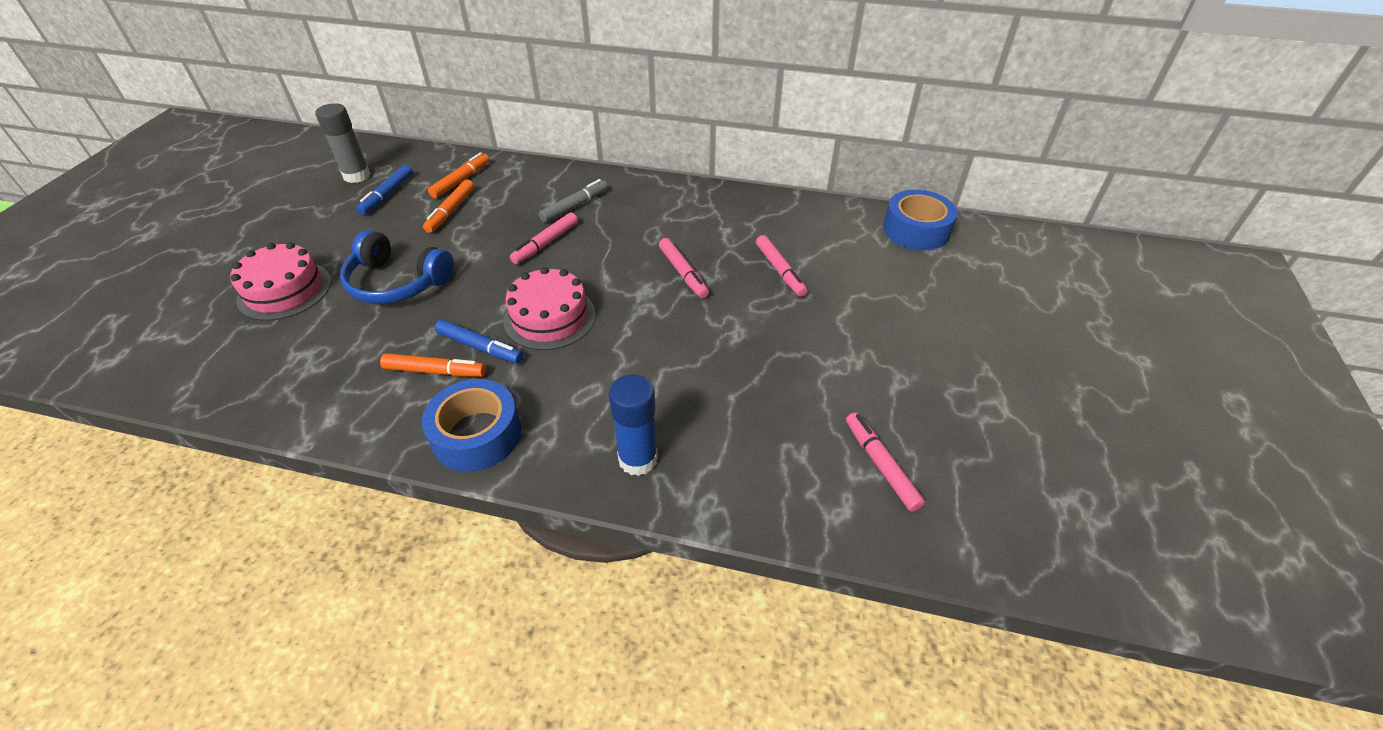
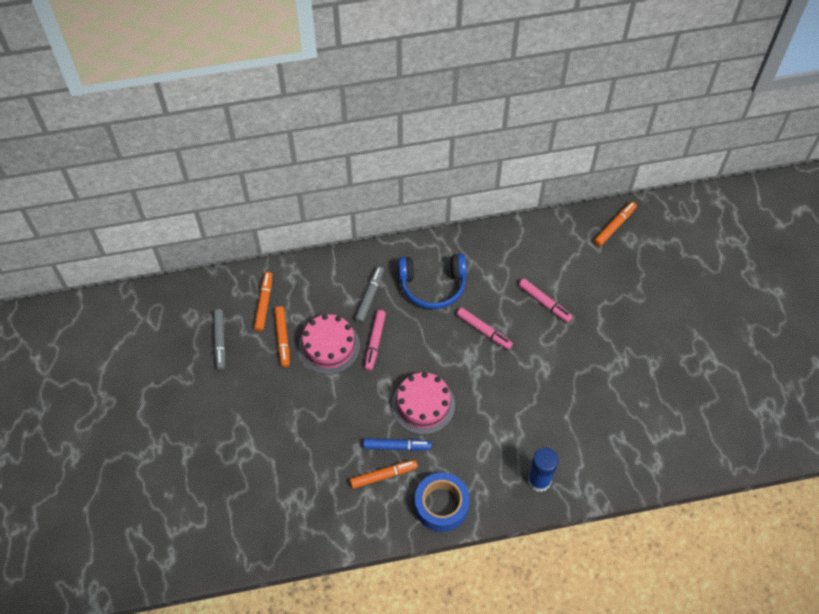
camera: 25 degrees left, 15 degrees up
pink cake [230,242,331,321] -> pink cake moved to [299,314,360,375]
grey glue stick [315,103,371,183] -> none
blue headphones [340,230,454,304] -> blue headphones moved to [398,254,467,309]
blue marker [356,165,413,215] -> grey marker [213,309,226,370]
pink marker [846,412,925,512] -> none
blue tape [883,190,957,250] -> orange marker [594,202,637,247]

